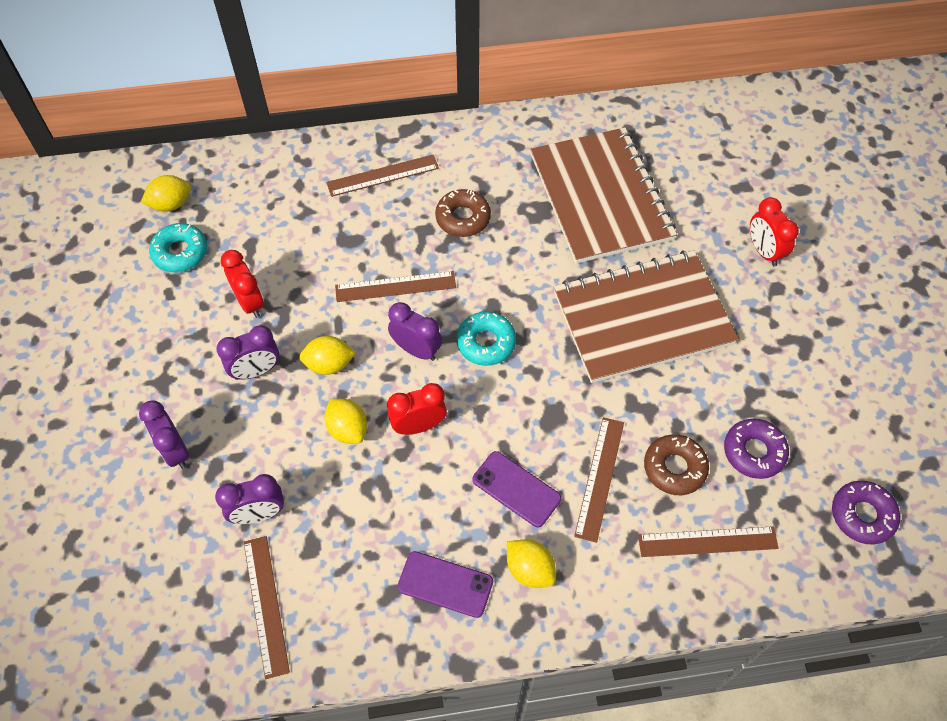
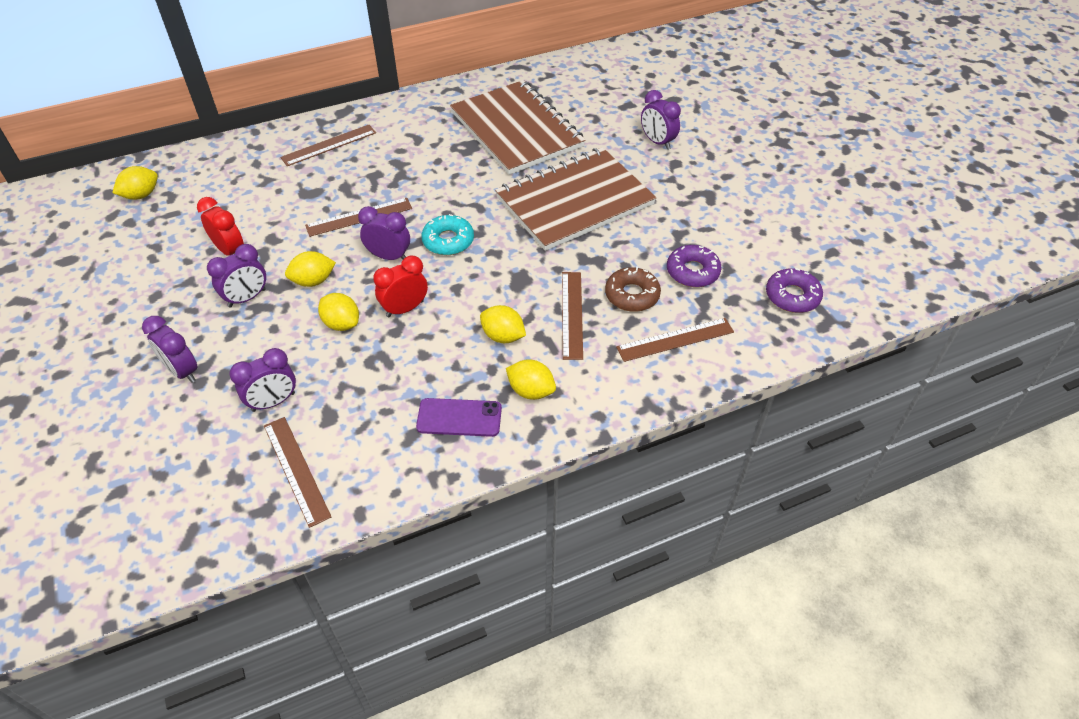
camera: 15 degrees left, 10 degrees down
turquoise donut [149,223,207,272] -> none
brown donut [435,189,491,237] -> none
purple phone [472,451,561,527] -> yellow lemon [480,305,526,343]
red clock [750,197,799,266] -> purple clock [641,90,681,150]

